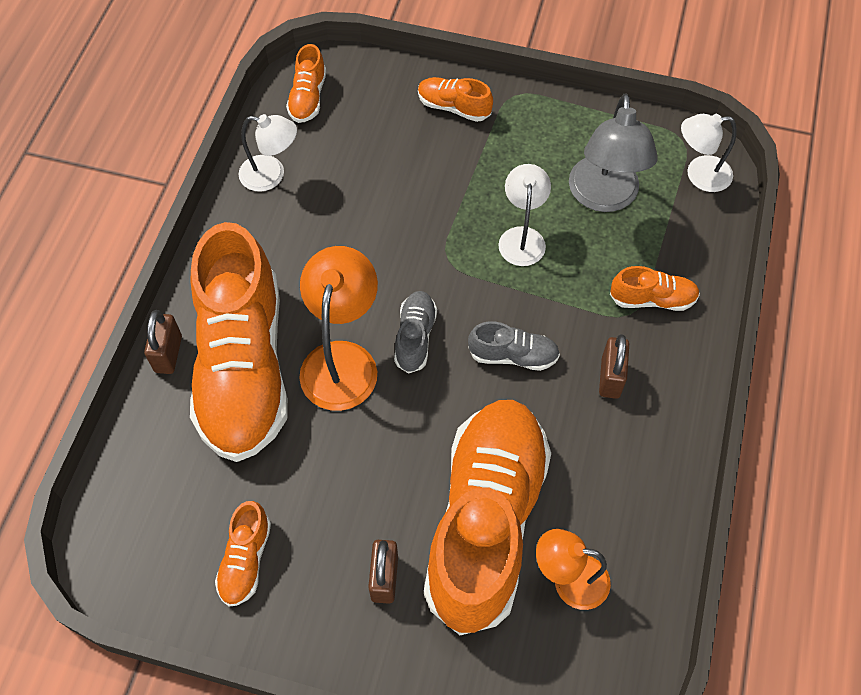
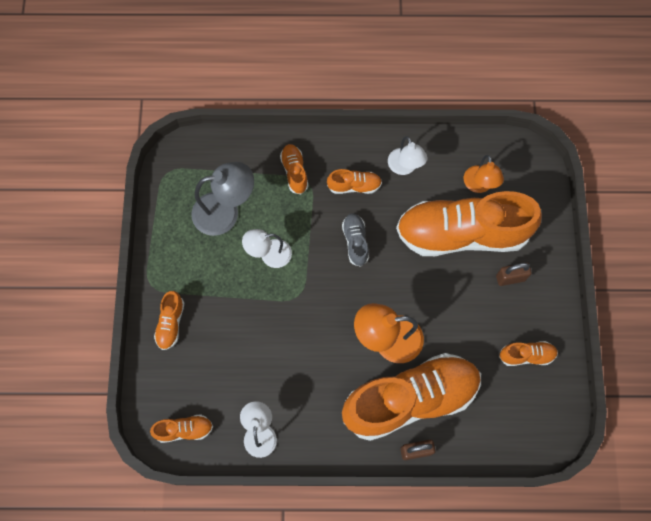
camera: 105 degrees left, 10 degrees up
grey shoe [394,291,437,374] -> none
brown padlock [599,334,629,399] -> orange shoe [327,169,382,194]
white lamp [681,114,737,192] -> white lamp moved to [388,136,428,175]

